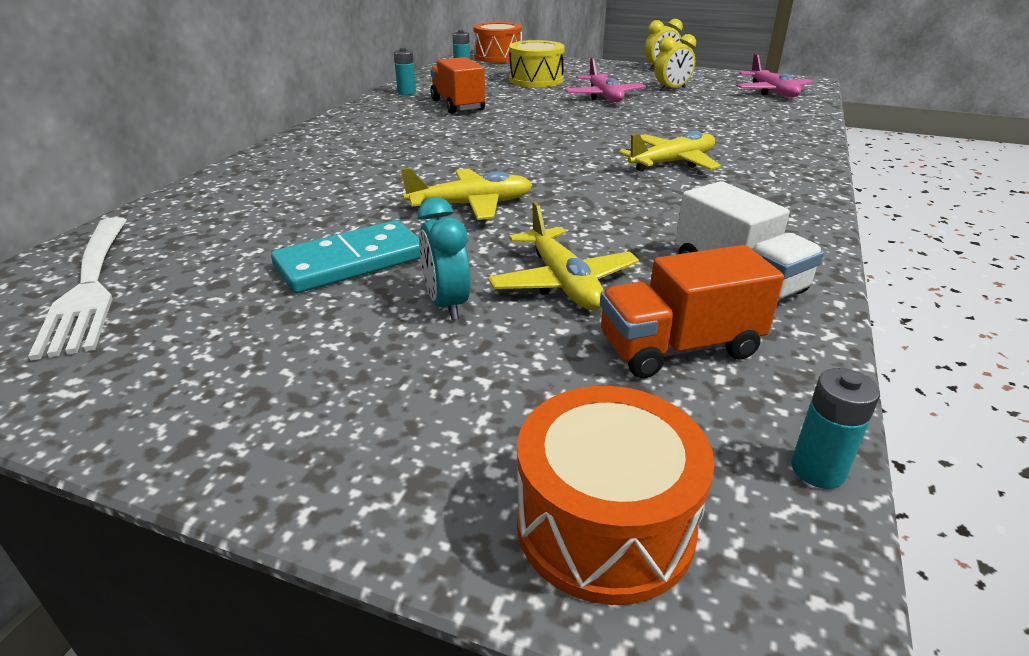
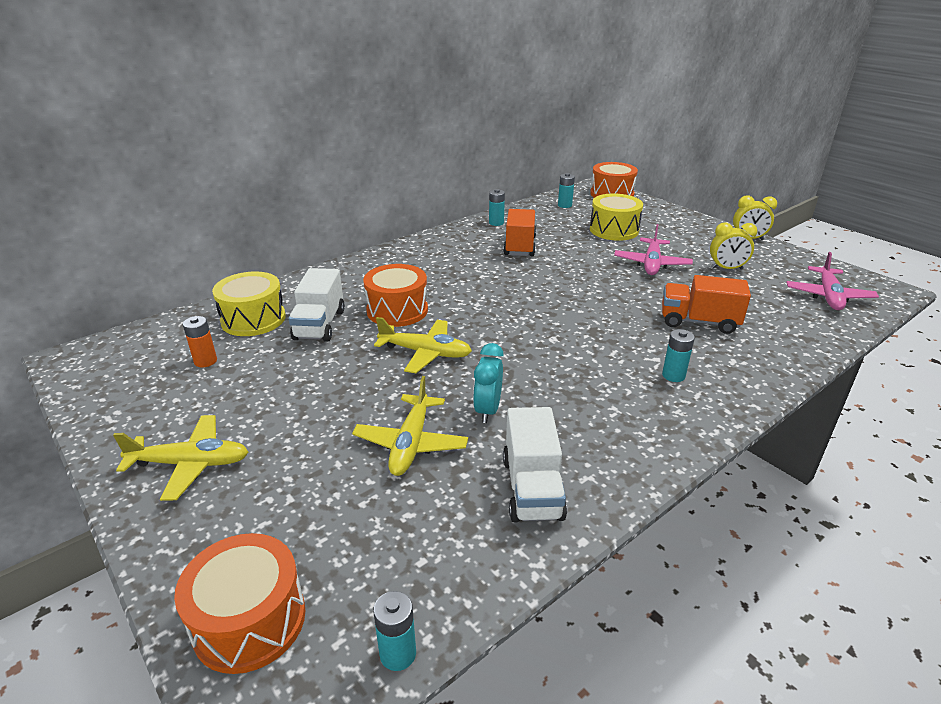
camera: 30 degrees right, 0 degrees up
white fork [28,217,127,361] -> none
turquoise domino [271,220,420,293] -> none
turquoise clock [418,197,471,320] -> turquoise clock moved to [473,343,504,423]
orange truck [600,245,784,378] -> orange truck moved to [662,275,751,334]
yellow plane [619,131,721,172] -> yellow plane moved to [113,415,248,501]
none -> orange battery [183,316,217,368]
none -> yellow drum [212,272,286,336]
none -> white truck [289,268,345,342]
none -> orange drum [363,264,428,327]
none -> turquoise battery [662,329,695,382]

